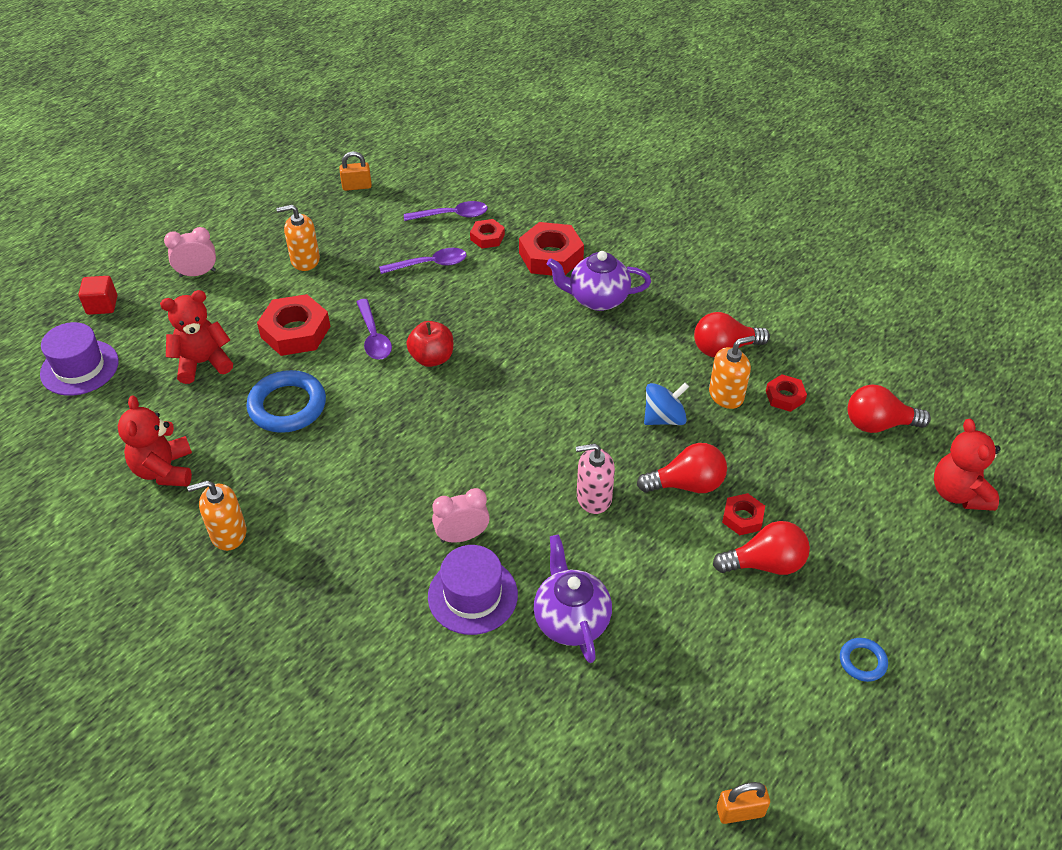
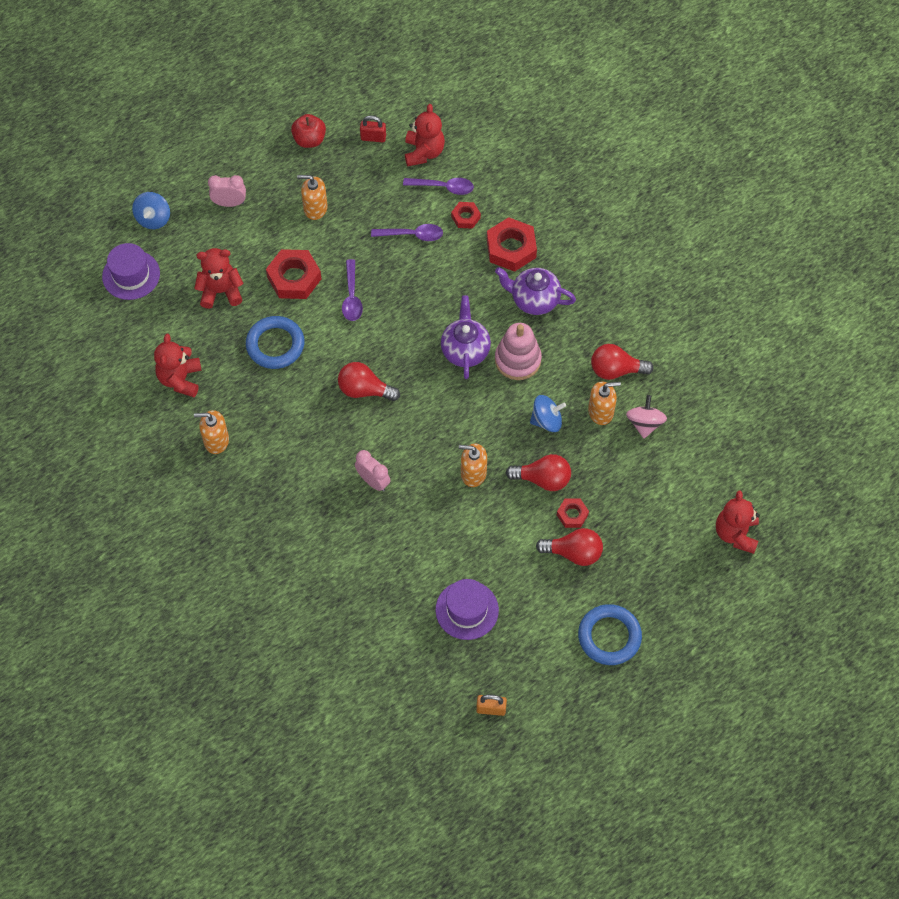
camera: 15 degrees right, 15 degrees up
red cube [78,276,117,315] -> blue spinning top [132,192,170,229]
orange padlock [339,151,372,191] -> red padlock [360,116,386,143]
red apple [406,321,453,367] -> red apple moved to [291,114,326,148]
purple hat [428,545,518,635] -> purple hat moved to [436,579,499,640]
pink clock [432,488,490,543] -> pink clock turned 45 degrees clockwise [355,450,391,492]
purple teapot [534,535,612,663] -> purple teapot moved to [441,295,491,379]
pink soap dispenser [576,443,615,514] -> orange soap dispenser [459,444,487,487]
red nut [766,374,807,412] -> pink spinning top [626,395,667,438]
blue ring [840,638,888,682] -> blue ring [578,604,642,665], size x1.98
red light bulb [847,384,931,433] -> red light bulb moved to [338,362,400,401]
none -> red teddy bear [405,104,445,166]
none -> pink stacking toy [495,323,542,380]

